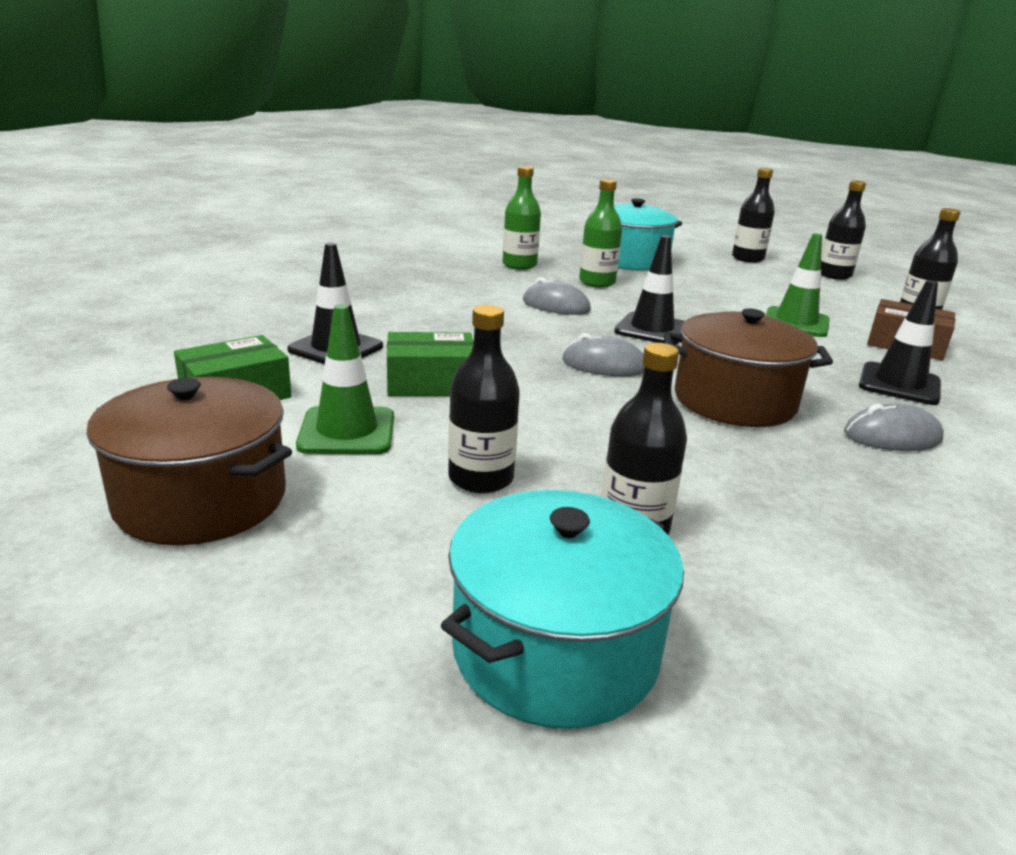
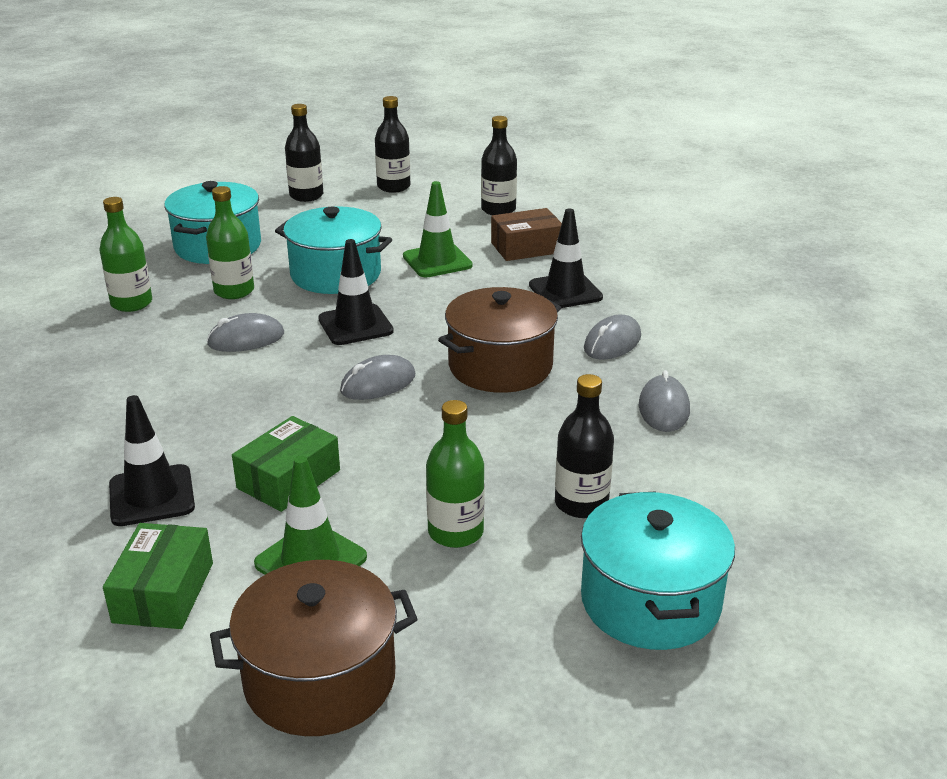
camera: 45 degrees left, 5 degrees up
black bottle [448,305,520,494] -> green bottle [426,400,485,548]
none -> turquoise pot [275,206,392,294]
none -> grey mouse [639,370,690,432]

